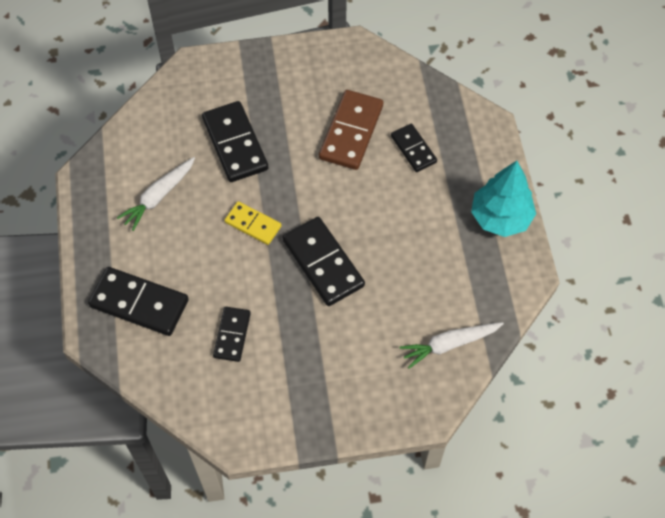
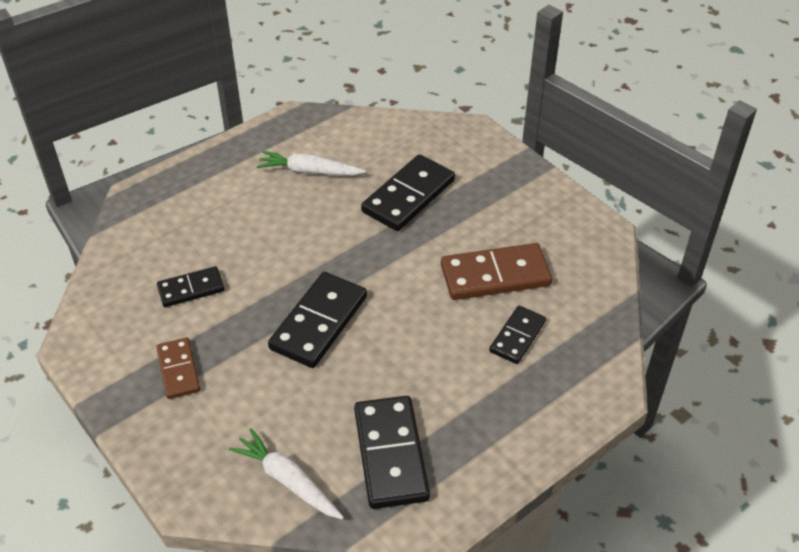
camera: 60 degrees right, 15 degrees down
black domino [88,267,189,336] -> black domino moved to [354,396,430,509]
yellow domino [225,201,281,245] -> none
turquoise tree [471,161,536,237] -> none
none -> brown domino [156,338,200,399]

